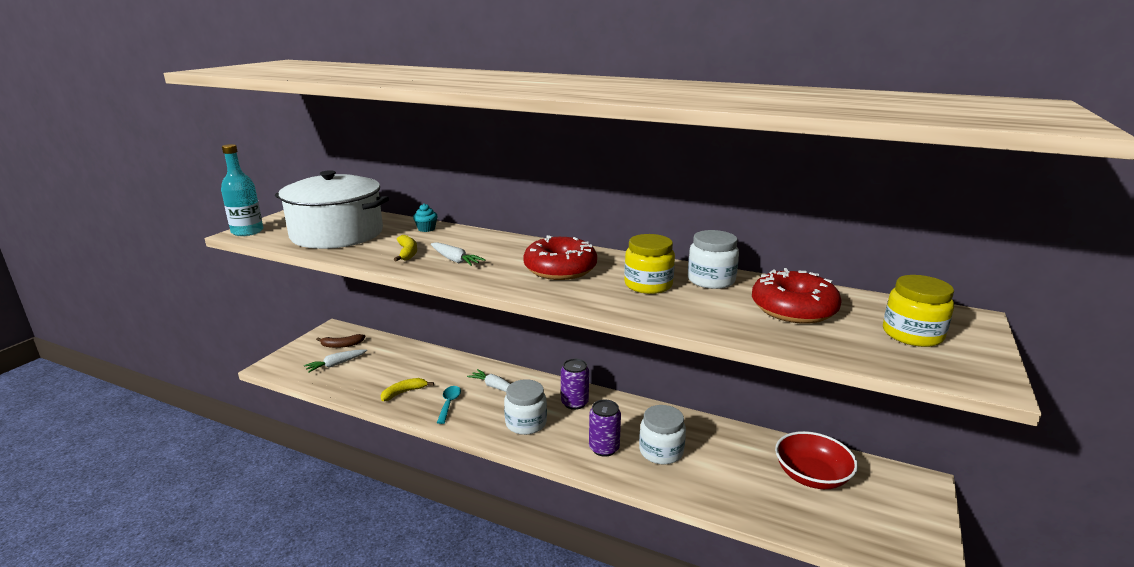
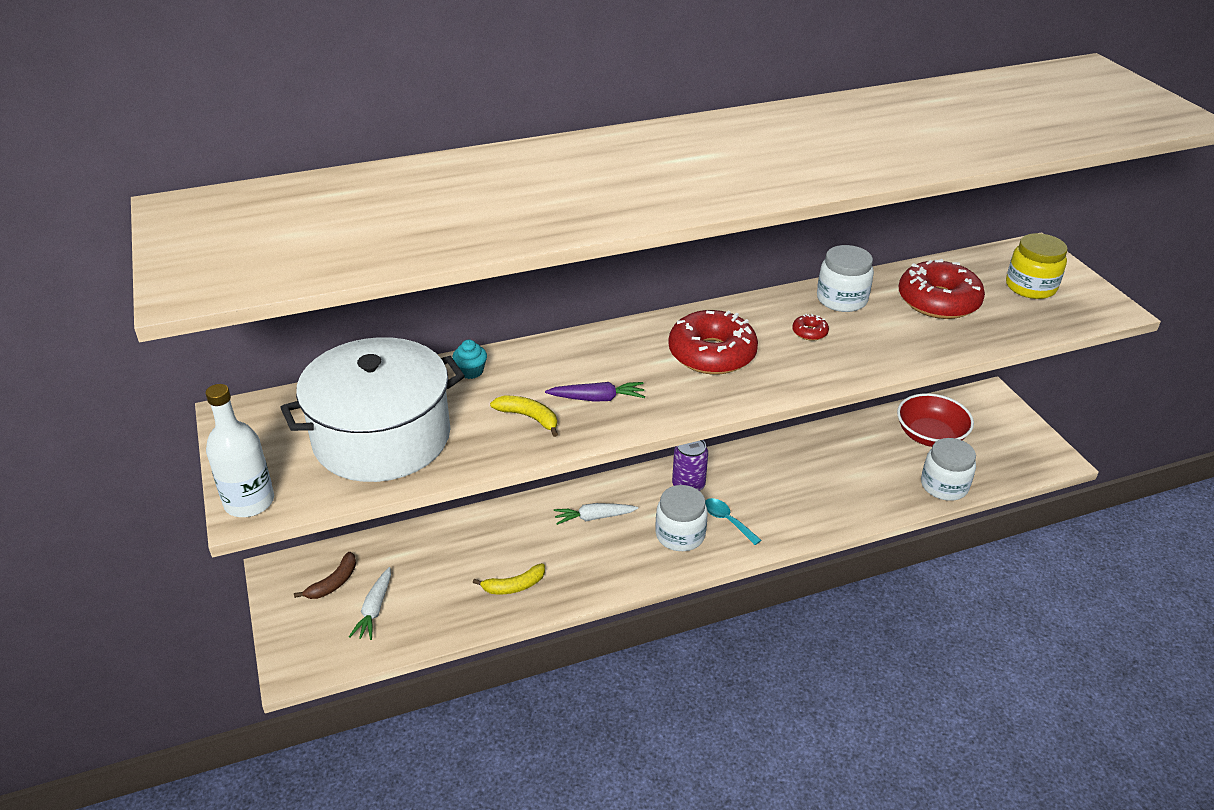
camera: 45 degrees left, 15 degrees up
turquoise bottle [221,144,263,236] -> white bottle [206,384,274,517]
yellow banana [380,378,434,401] -> yellow banana turned 120 degrees counterclockwise [473,563,545,594]
white carrot [431,242,486,266] -> purple carrot [545,382,645,402]
turquoise spoon [437,386,461,424] -> turquoise spoon moved to [705,498,761,545]
purple can [589,400,621,457] -> none
yellow jar [624,234,675,294] -> red donut [792,314,829,341]
white jar [639,405,686,465] -> white jar moved to [921,438,976,501]

